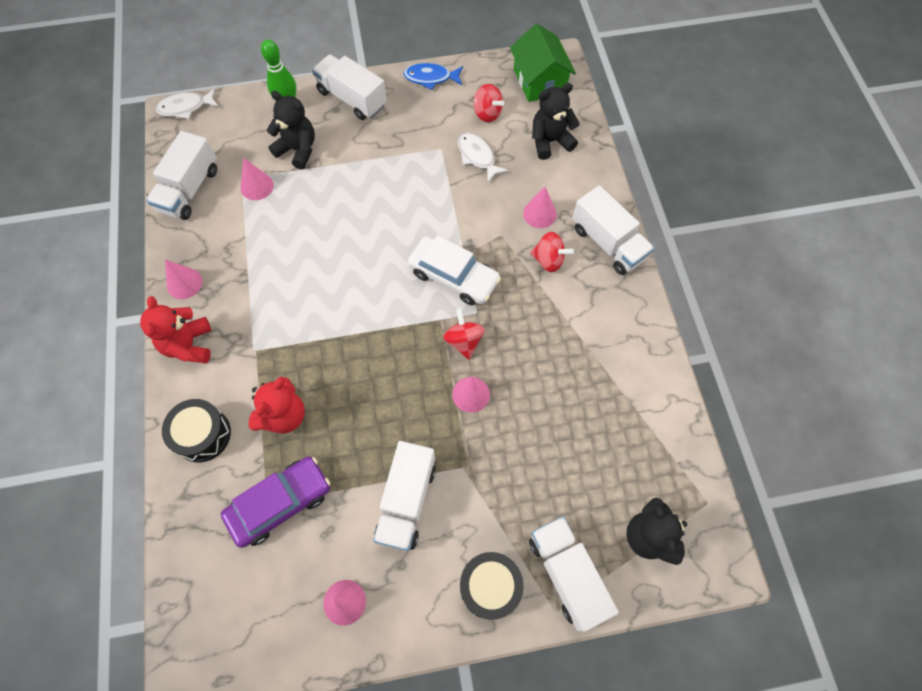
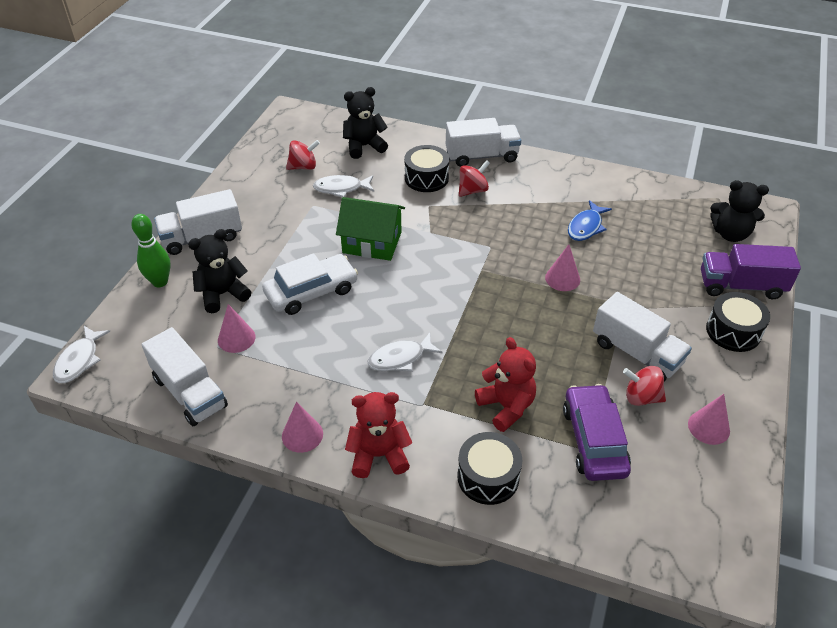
camera: 60 degrees left, 20 degrees down
red teddy bear [140,296,211,364] -> red teddy bear turned 150 degrees clockwise [345,392,412,478]
blue fish [404,63,463,90] -> blue fish moved to [568,200,612,241]
white car [407,235,501,305] -> white car moved to [262,253,358,315]
red spinning top [443,308,485,360] -> red spinning top moved to [623,366,666,406]
green house [510,23,576,102] -> green house moved to [336,197,405,261]
pink cone [523,187,557,228] -> black drum [404,145,449,192]
white truck [529,516,619,632] -> purple truck [701,244,801,299]
black teddy bear [532,83,580,160] -> black teddy bear turned 60 degrees clockwise [343,87,388,159]
none -> white fish [367,333,443,372]

